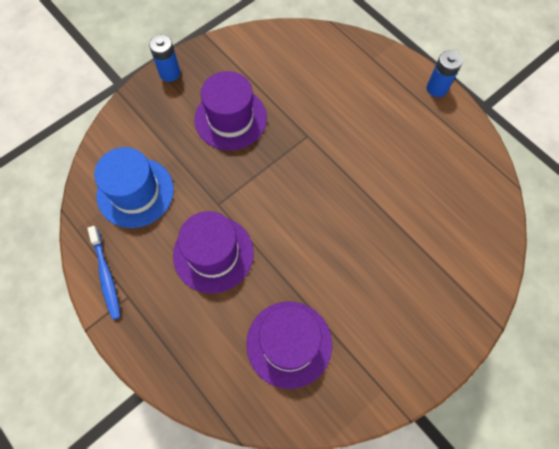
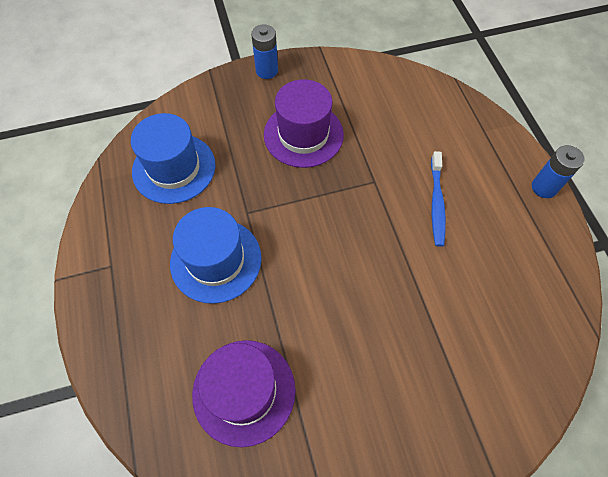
camera: 25 degrees right, 5 degrees down
blue toothbrush [87,226,121,320] -> blue toothbrush moved to [431,151,446,247]
purple hat [173,211,254,293] -> blue hat [170,207,262,304]

